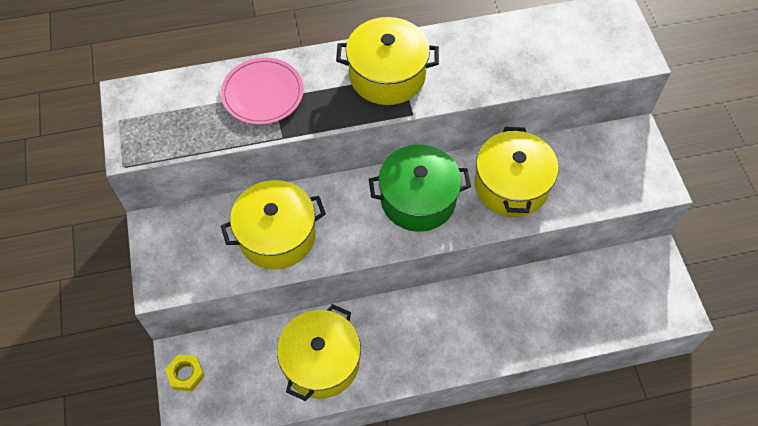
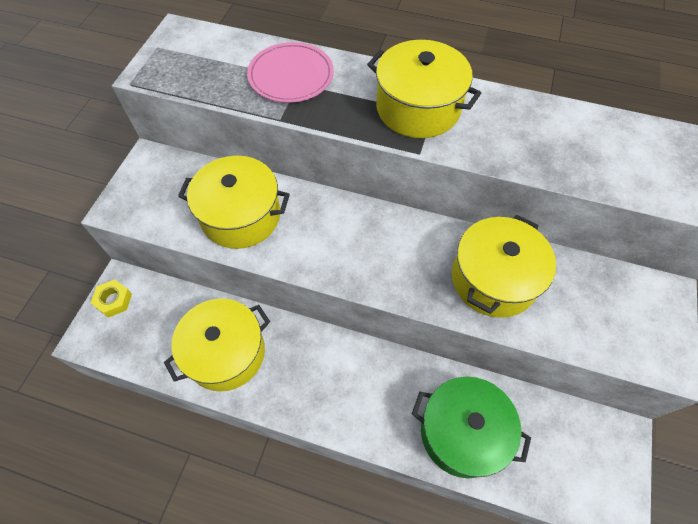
camera: 30 degrees right, 0 degrees up
green pot [369,145,471,232] -> green pot moved to [412,376,531,478]

